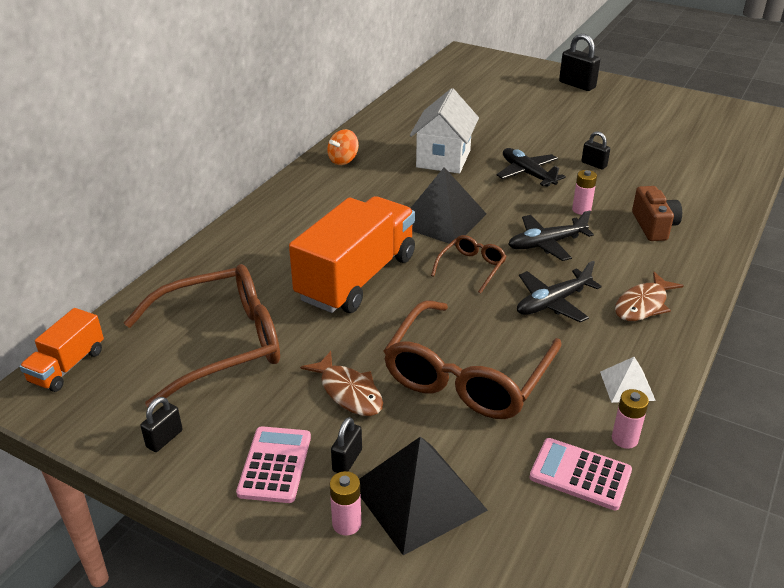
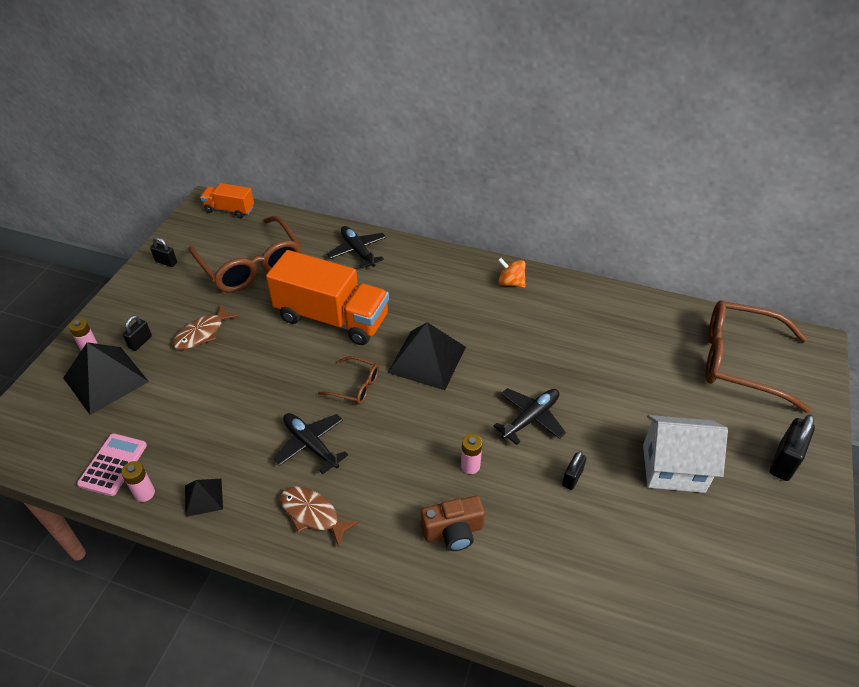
camera: 80 degrees right, 10 degrees up
pink calculator [236,426,311,503] -> none
black padlock [331,417,362,473] -> black padlock turned 75 degrees counterclockwise [123,315,152,351]
brown glasses [384,300,561,419] -> brown glasses moved to [705,300,811,413]
white house [410,88,479,173] -> white house moved to [643,415,728,493]
black plane [508,210,594,261] -> black plane moved to [327,226,386,268]
white pyramid [600,357,656,403] -> black pyramid [185,479,223,517]

